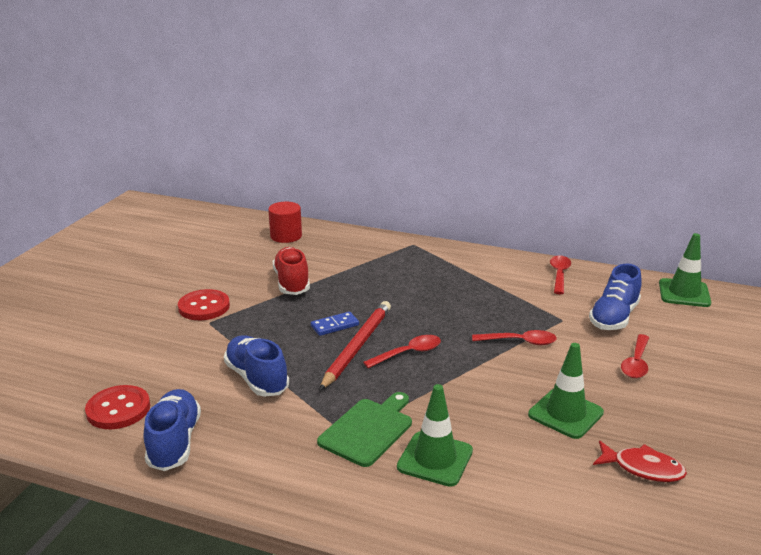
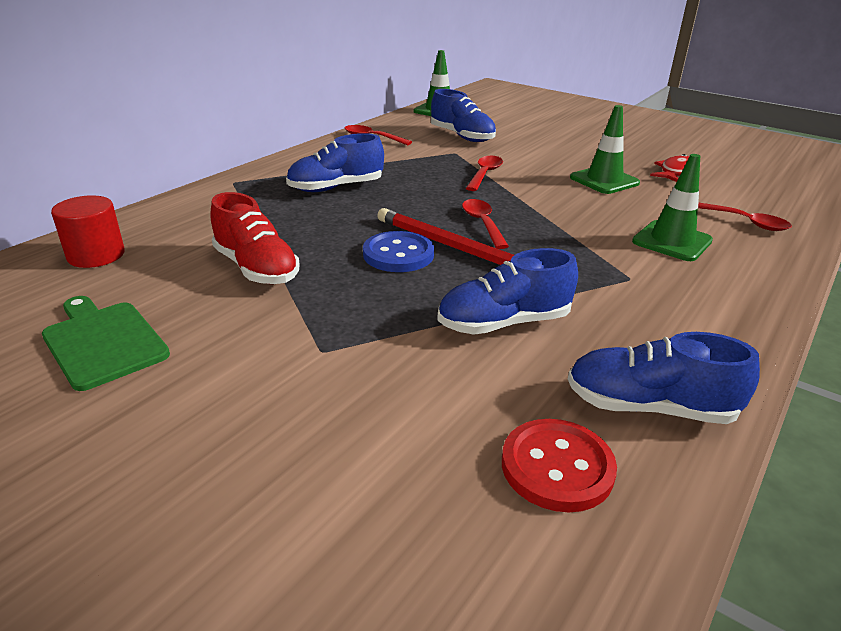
camera: 75 degrees left, 5 degrees up
red button [178,289,230,320] -> none
red shoe [273,247,310,295] -> red shoe turned 135 degrees counterclockwise [210,192,300,284]
blue domino [311,312,359,336] -> blue button [363,231,434,272]
green cutting board [317,392,412,467] -> green cutting board moved to [42,296,170,391]
red spoon [621,334,649,378] -> red spoon moved to [698,202,792,231]
none -> blue shoe [286,133,384,192]

